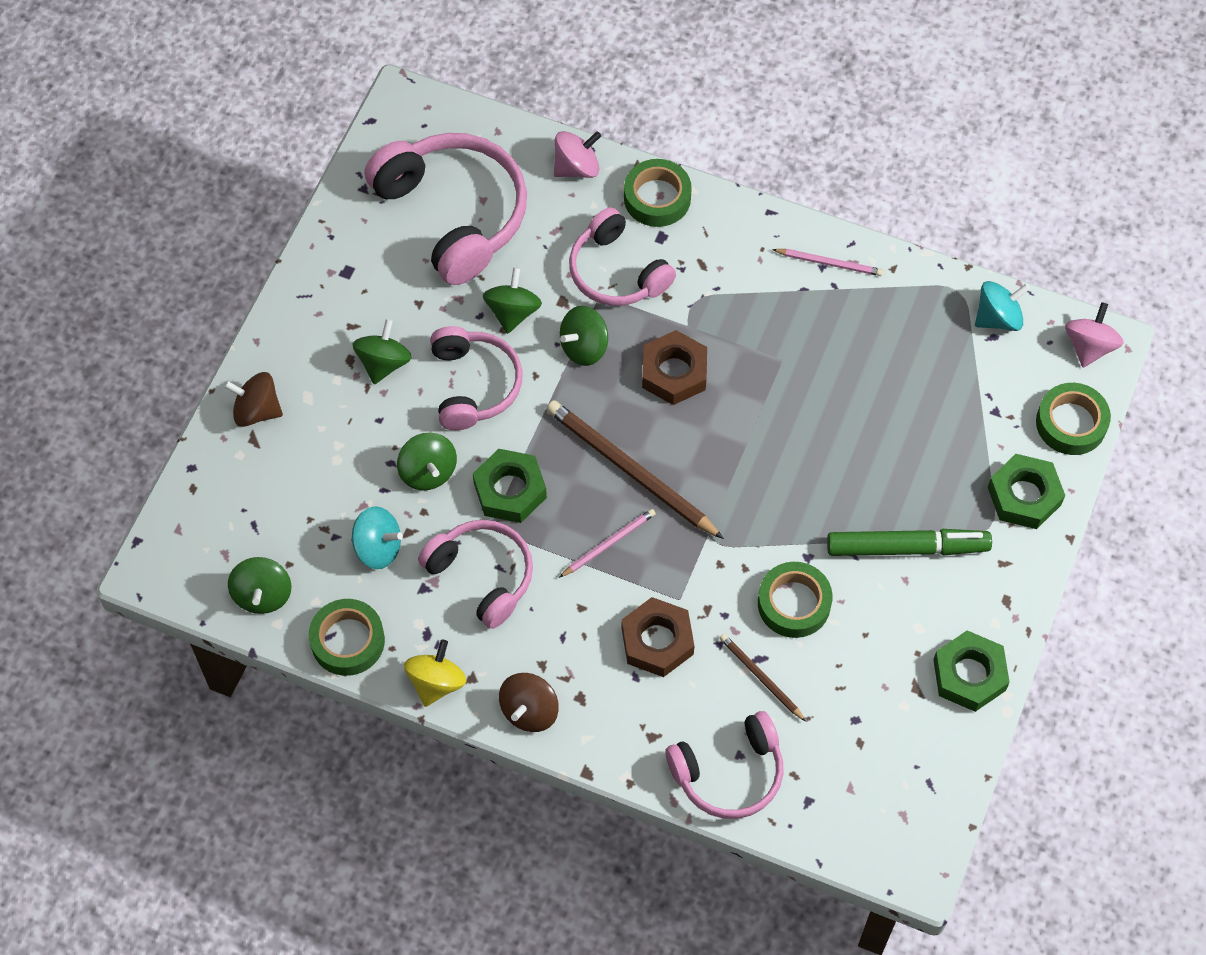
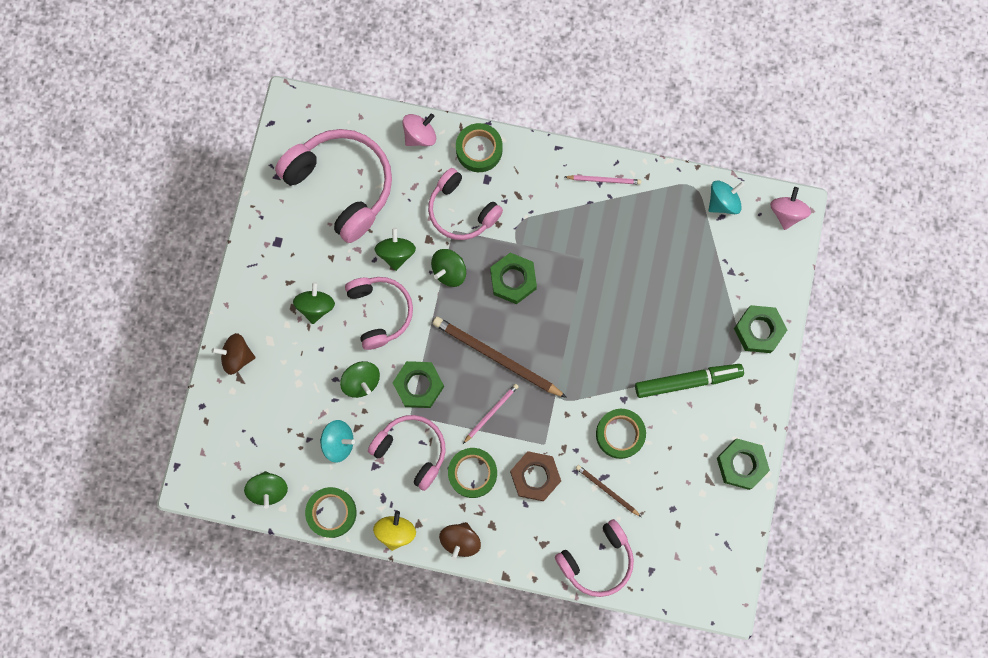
camera: 10 degrees left, 15 degrees up
brown nut [642,330,707,405] -> green nut [490,253,537,304]
green tape [1036,383,1111,455] -> green tape moved to [448,448,497,498]

